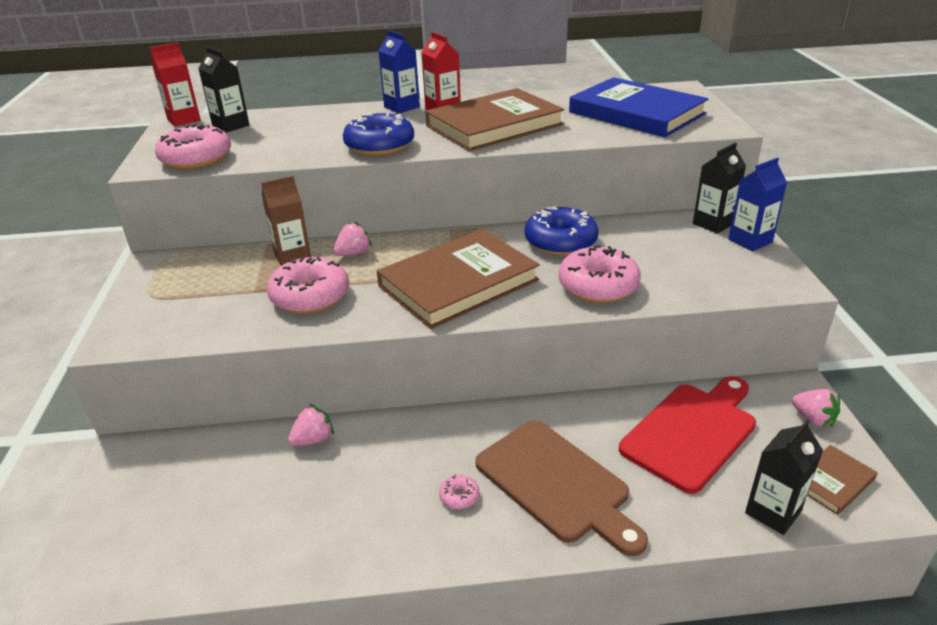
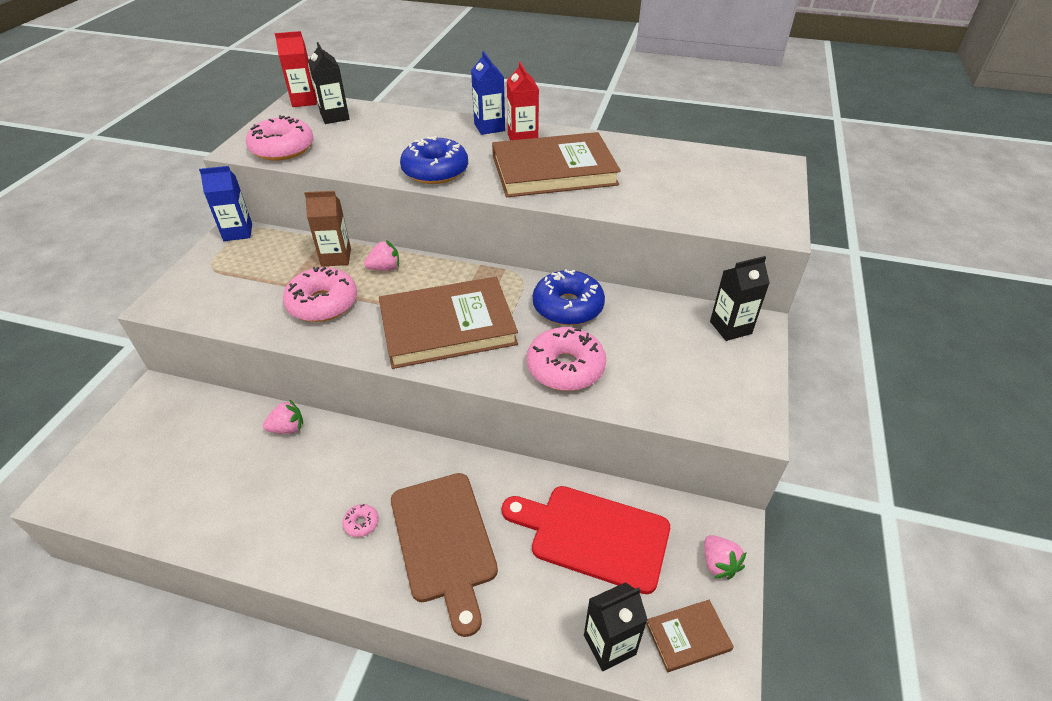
camera: 20 degrees right, 10 degrees up
blue book [569,77,708,137] -> none
red cutting board [619,376,756,494] -> red cutting board turned 135 degrees counterclockwise [502,486,670,594]
blue carton [728,157,787,251] -> blue carton moved to [199,166,252,241]

